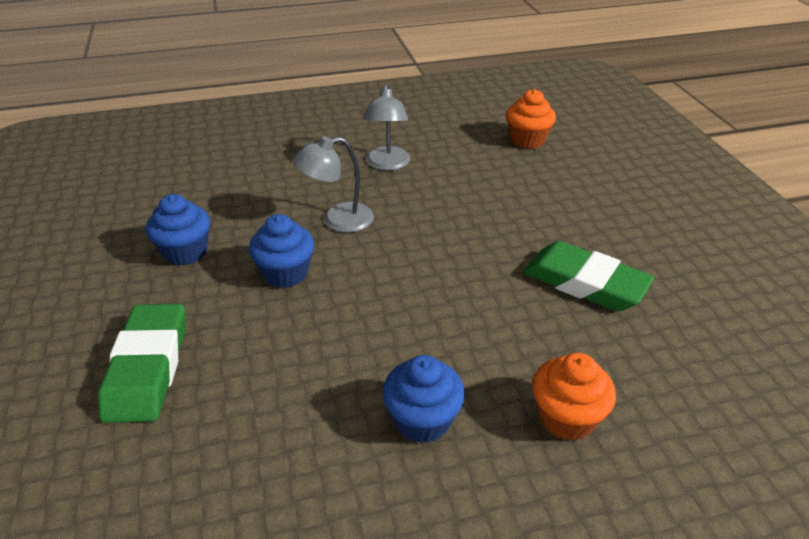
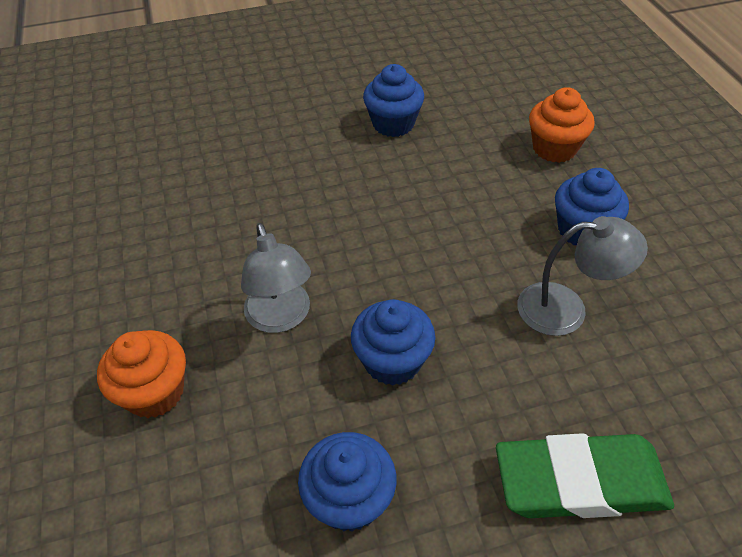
camera: 90 degrees left, 10 degrees up
grey lamp [363,84,410,171] -> grey lamp moved to [517,216,648,336]
orange cupcake [506,89,556,149] -> orange cupcake moved to [97,330,186,418]
green eraser [523,241,654,311] -> blue cupcake [363,64,424,137]

